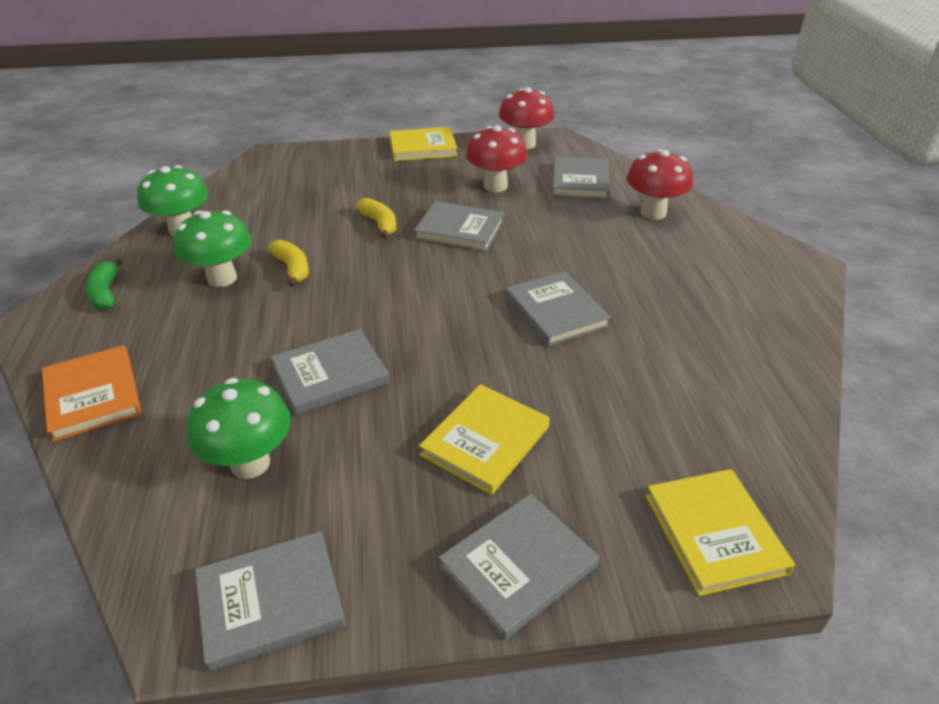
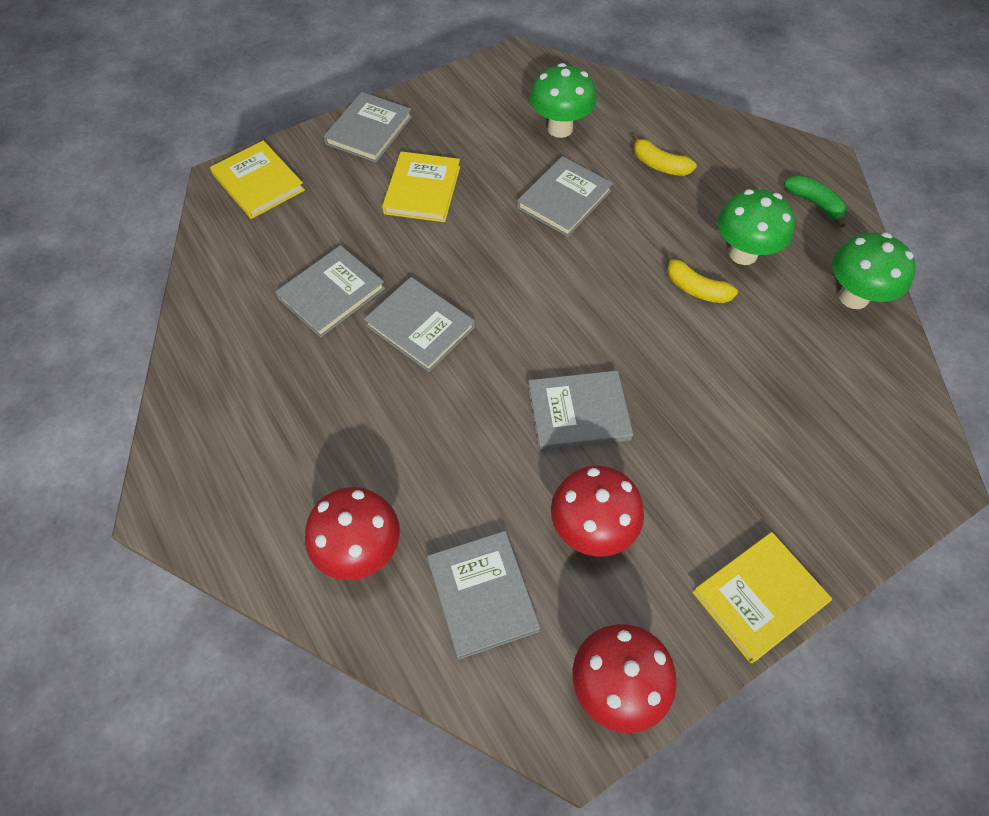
camera: 155 degrees right, 20 degrees up
orange book [42,345,142,442] -> none
grey book [195,531,346,671] -> grey book moved to [275,245,385,338]
yellow banana [356,198,396,239] -> yellow banana moved to [633,134,697,176]

